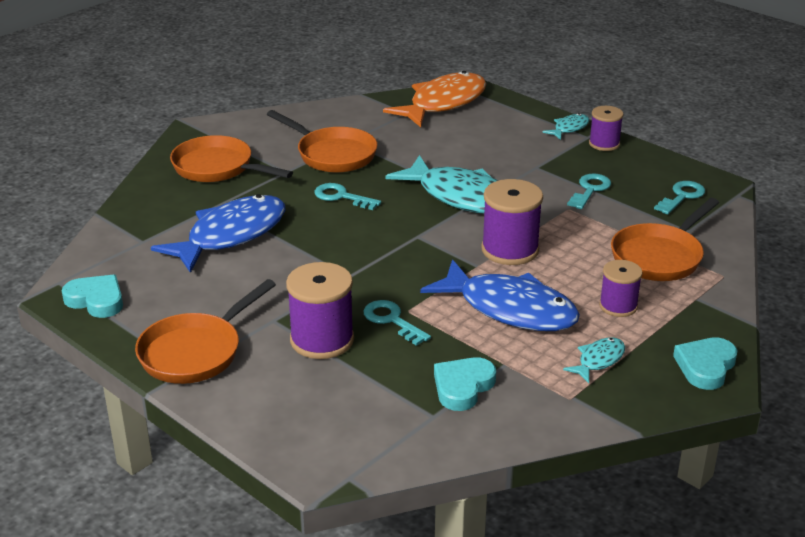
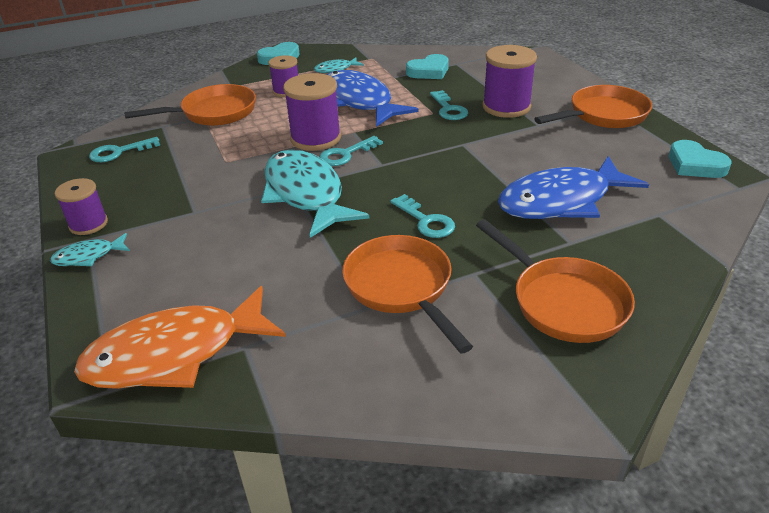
camera: 155 degrees left, 5 degrees up
turquoise key [567,173,611,209] -> turquoise key moved to [319,136,383,166]

